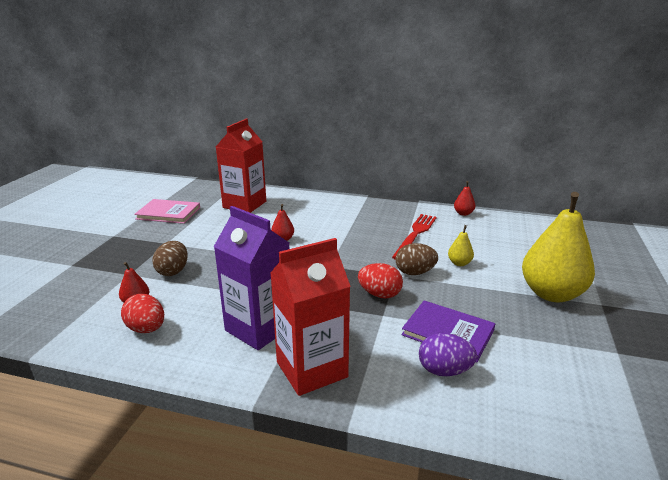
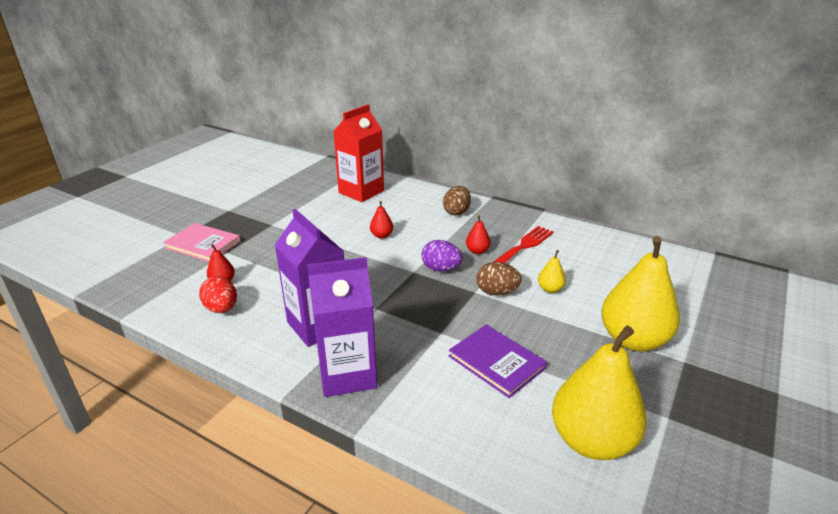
camera: 15 degrees right, 5 degrees up
pink book [134,199,200,224] -> pink book moved to [163,223,241,262]
brown egg [152,241,188,276] -> brown egg moved to [443,186,471,215]
red carton [270,238,351,396] -> purple carton [307,257,377,397]
red egg [358,263,403,298] -> none
purple egg [419,333,477,376] -> purple egg moved to [422,240,463,272]
red pear [454,181,475,216] -> red pear moved to [466,215,490,254]
none -> yellow pear [552,326,647,460]

